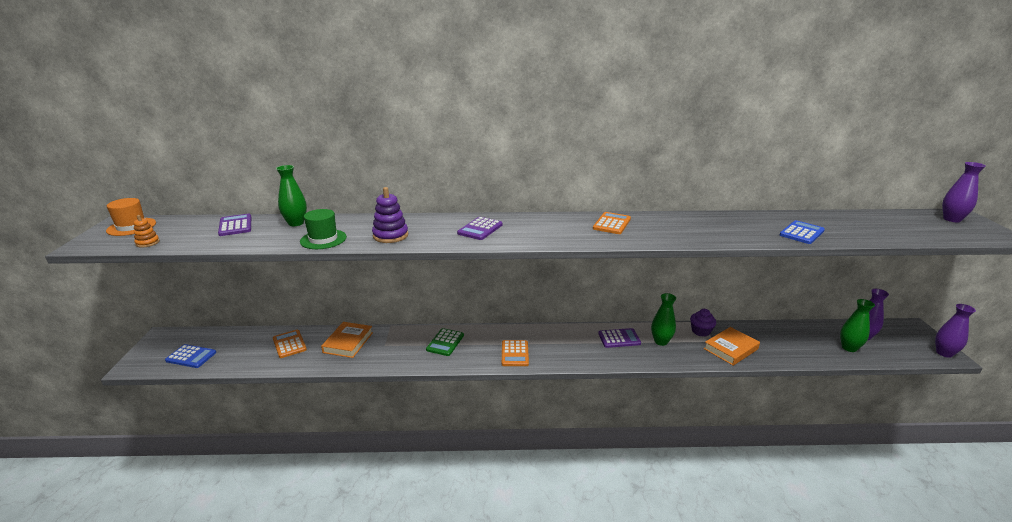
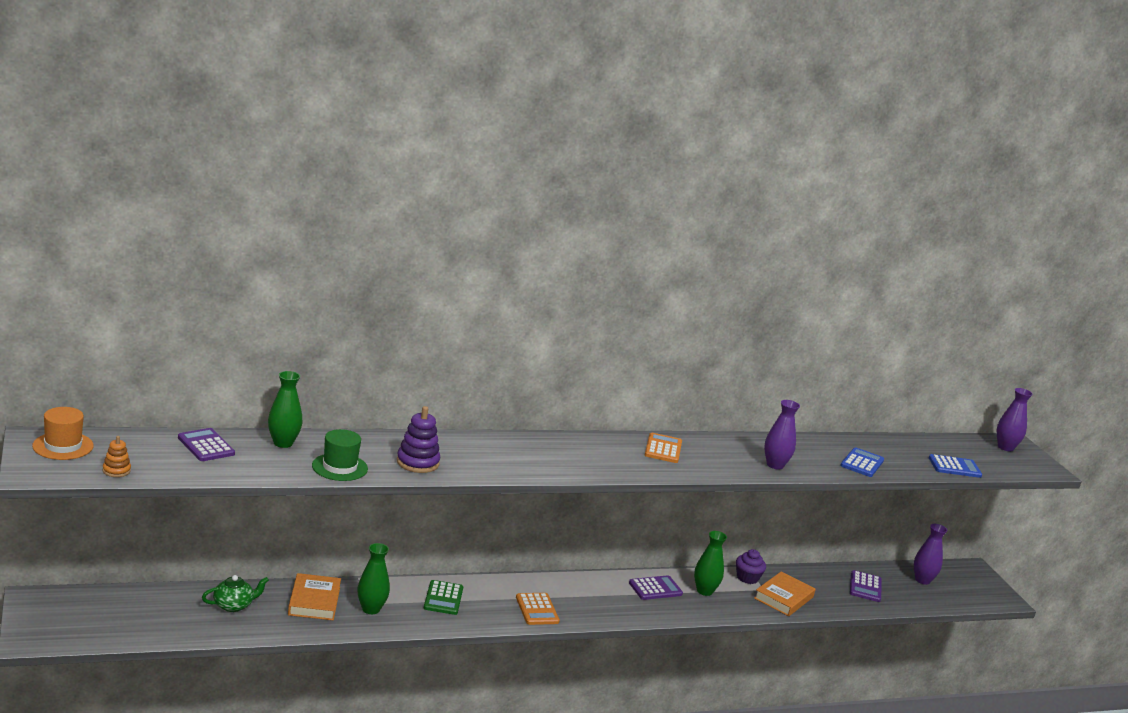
camera: 20 degrees left, 5 degrees down
blue calculator [165,344,216,368] -> blue calculator moved to [929,454,982,478]
orange calculator [273,330,307,358] -> green teapot [202,575,269,612]
purple calculator [457,217,503,240] -> purple calculator moved to [850,570,882,602]
green vase [840,299,875,352] -> green vase moved to [358,543,390,614]
purple vase [935,304,976,358] -> purple vase moved to [764,400,800,469]

